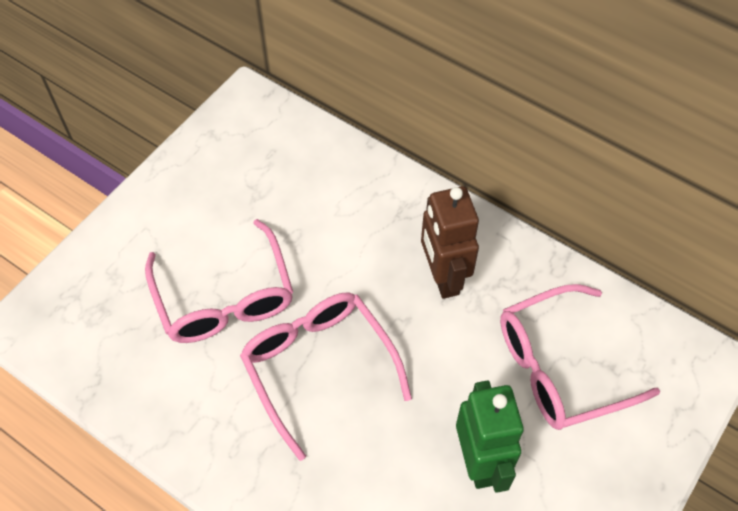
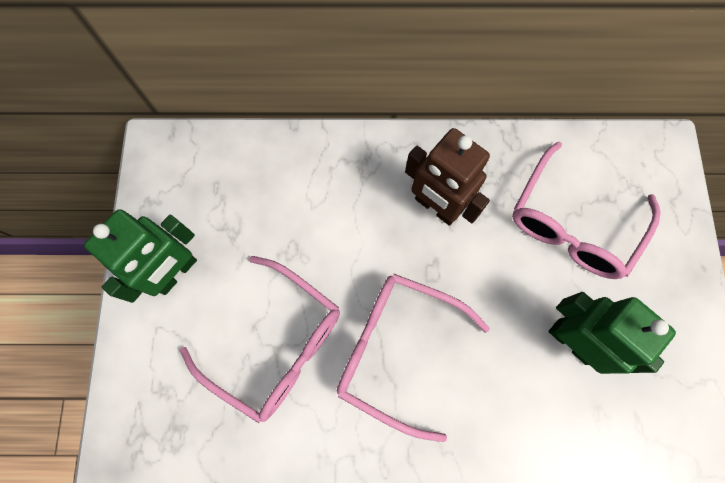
camera: 35 degrees left, 15 degrees up
none -> green robot [84,209,197,303]

